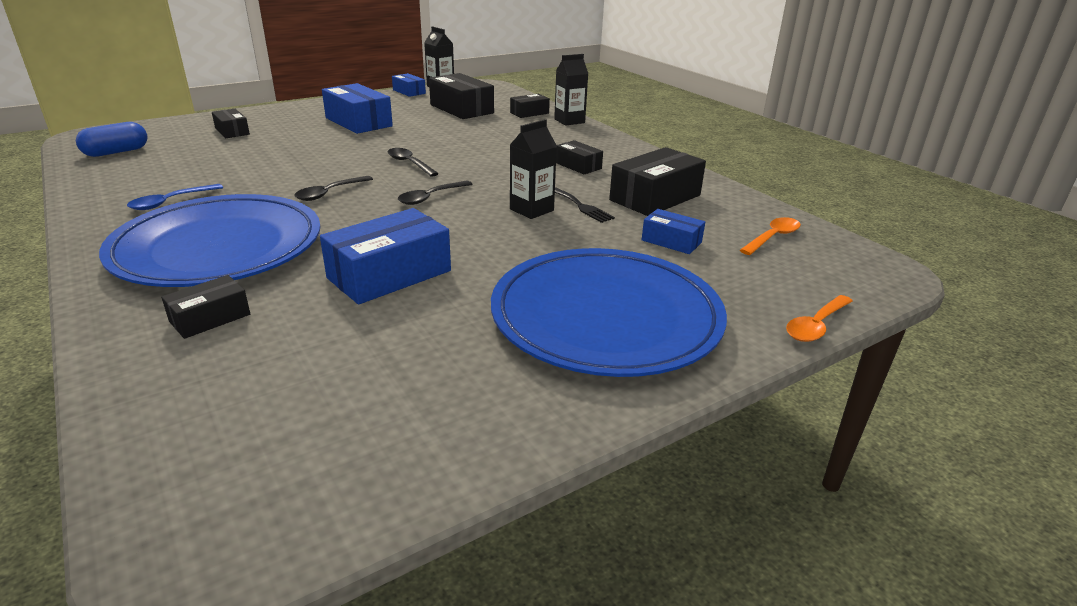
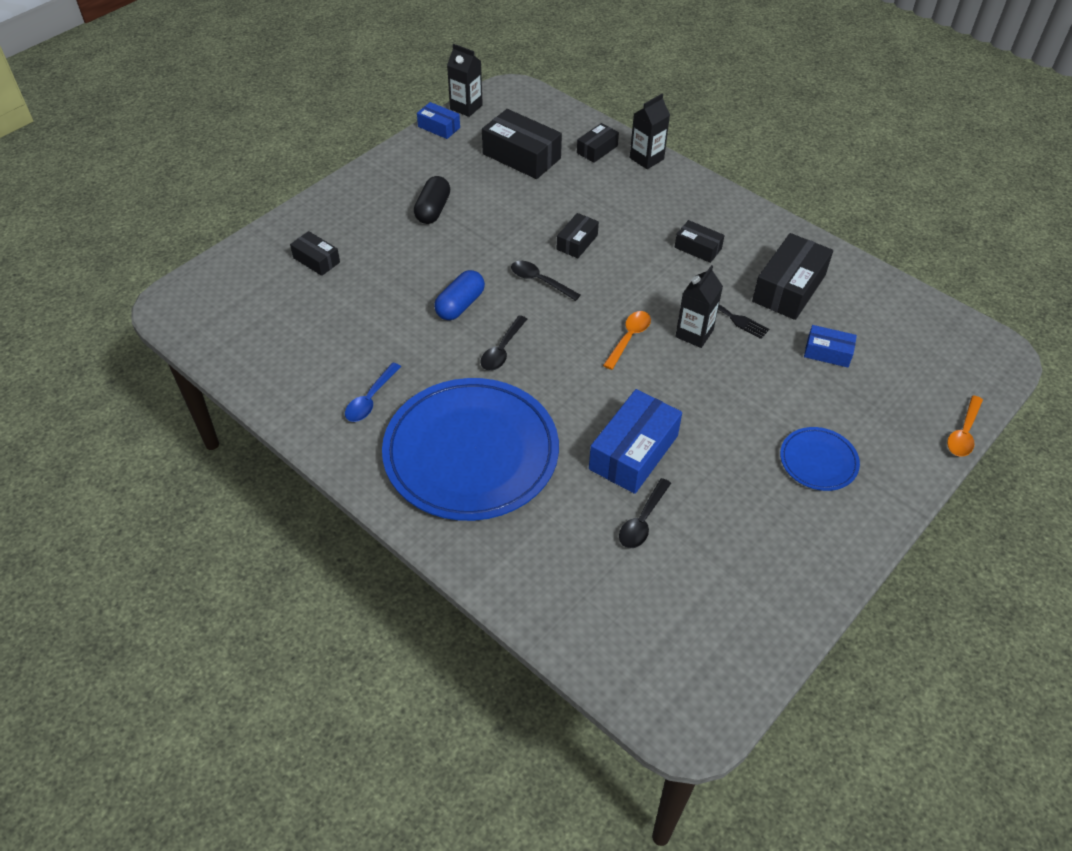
camera: 15 degrees left, 20 degrees up
blue capsule [76,122,148,157] -> blue capsule moved to [434,270,485,320]
black box [161,275,250,339] -> black box moved to [557,213,599,258]
blue box [322,83,393,134] -> black capsule [414,176,450,224]
black spoon [398,181,472,205] -> black spoon moved to [619,478,671,548]
blue plate [491,248,727,377] -> blue plate [780,427,860,491], size x0.45
orange spoon [740,217,801,255] -> orange spoon moved to [603,311,651,370]

